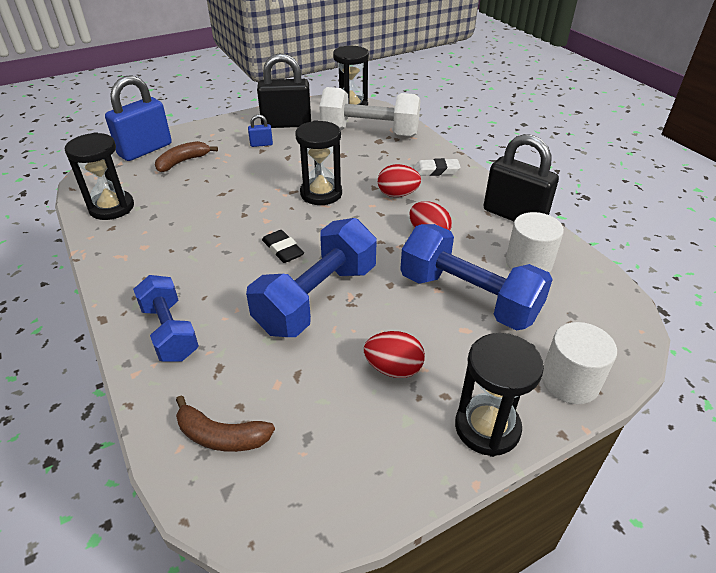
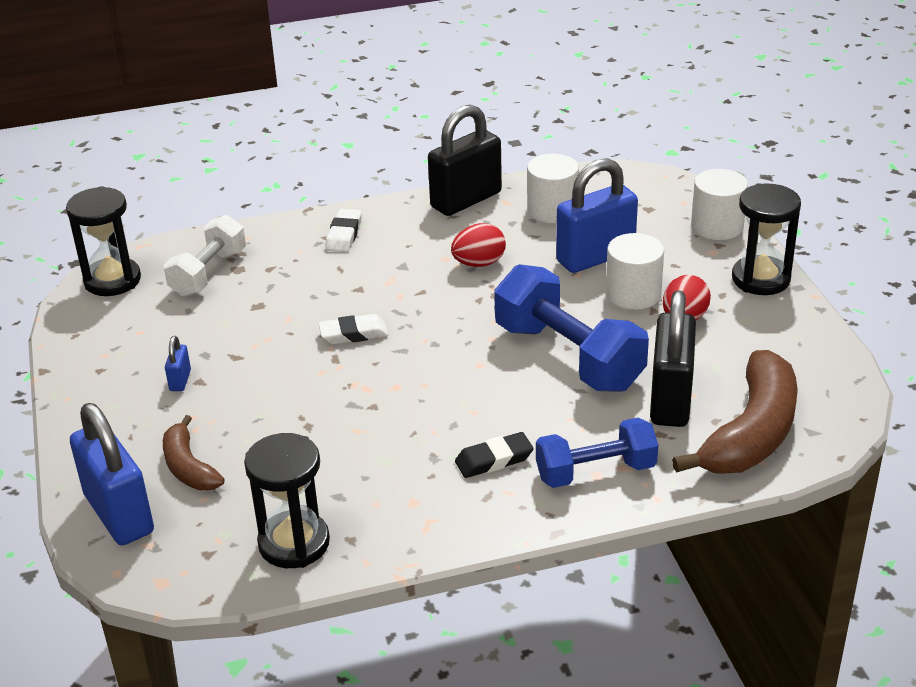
camera: 75 degrees left, 5 degrees down
brown banana [176,396,275,452] -> brown banana [672,350,798,474], size x1.82
black padlock [257,53,311,128] -> black padlock moved to [650,290,696,427]
black eraser [262,230,304,263] -> black eraser moved to [455,432,534,478]
black hourglass [295,120,342,205] -> white eraser [318,314,389,344]
white dumbbell [319,87,421,137] -> white dumbbell [164,215,246,297], size x0.64
red egg [378,164,421,197] -> none
blue dumbbell [400,224,553,331] -> blue padlock [556,158,638,273]
none -> white cylinder [606,233,664,310]

